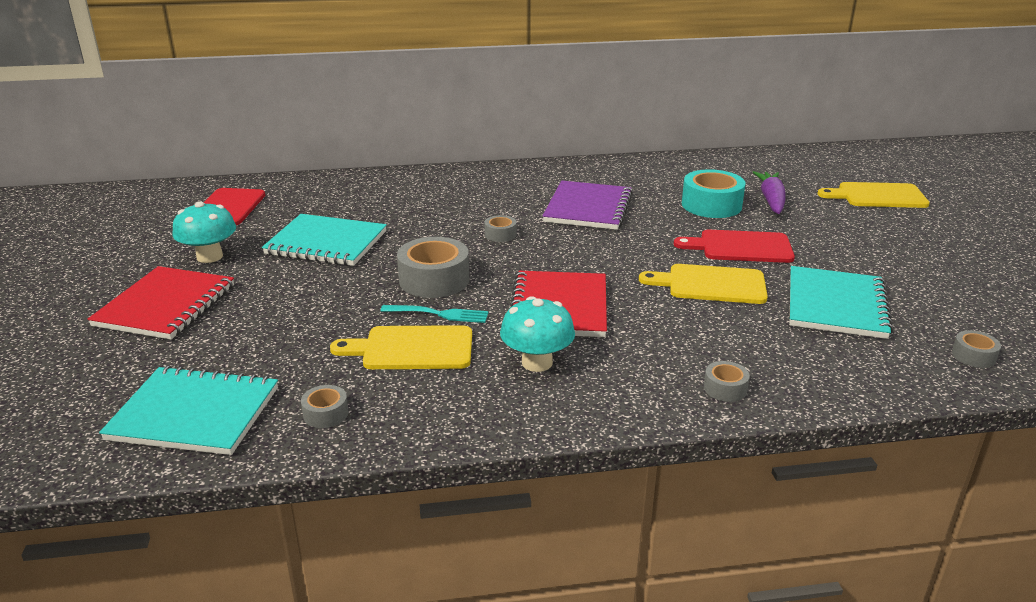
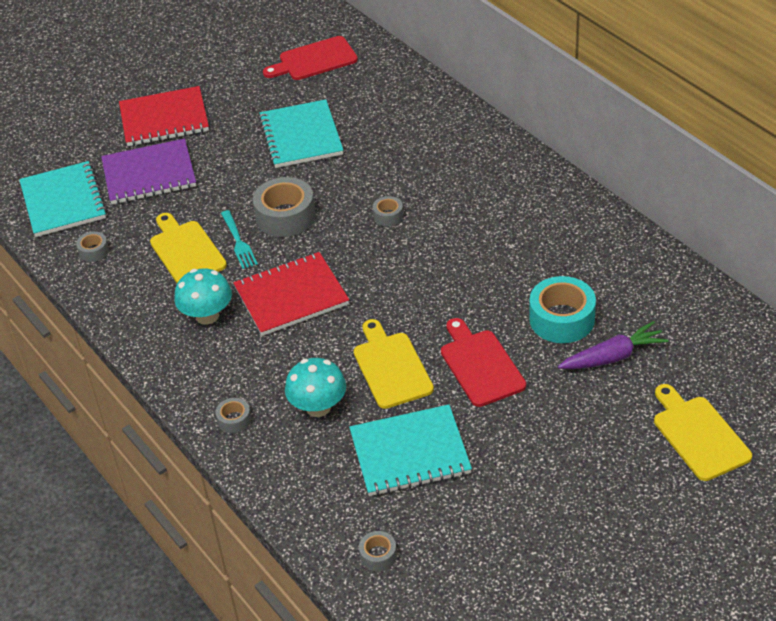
camera: 65 degrees right, 15 degrees up
turquoise mushroom [172,201,236,263] -> turquoise mushroom moved to [285,358,346,417]
purple notebook [543,181,633,230] -> purple notebook moved to [101,139,196,204]

